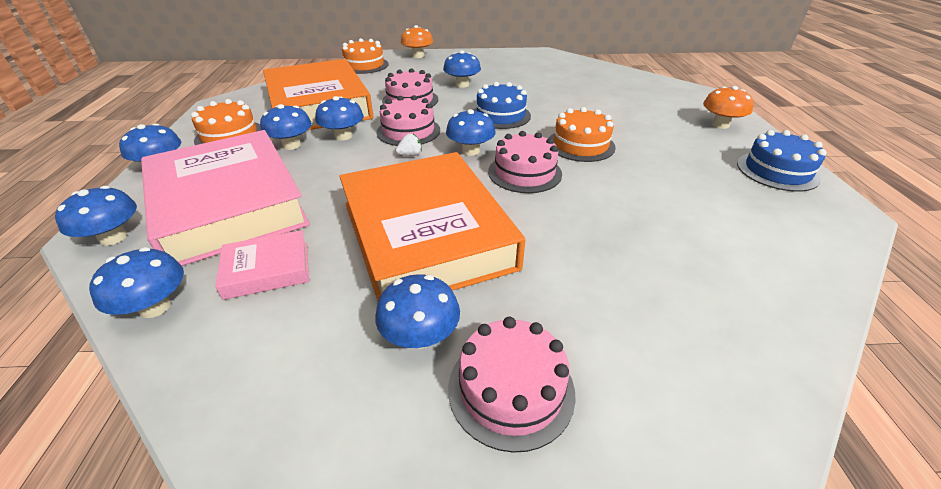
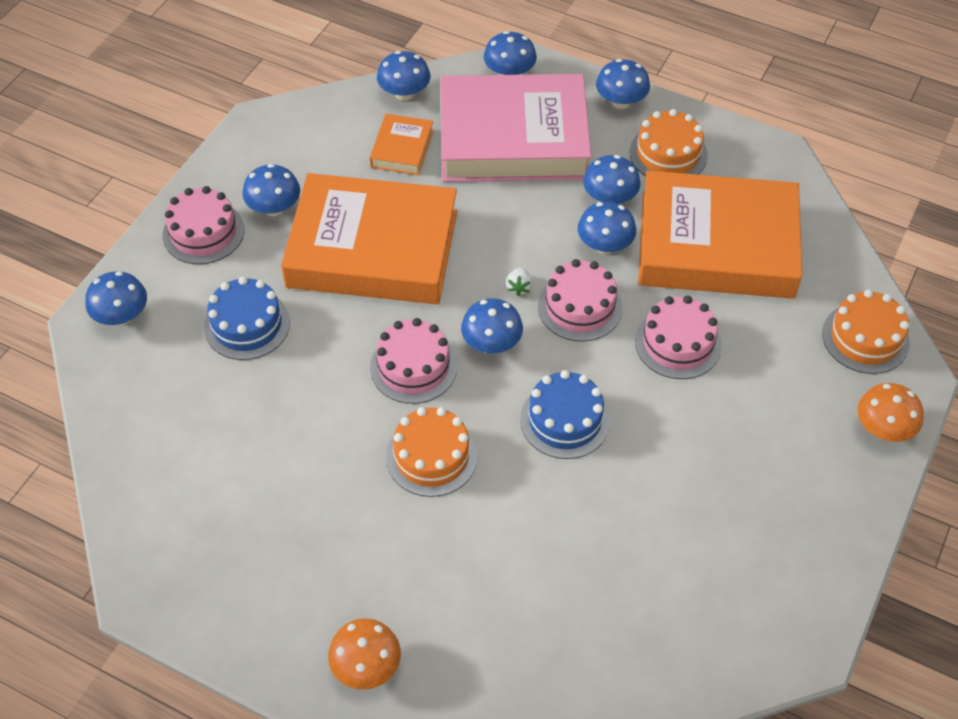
camera: 120 degrees right, 15 degrees up
pink book [215,230,309,300] -> orange book [370,114,434,175]
blue mushroom [443,50,481,88] -> blue mushroom moved to [85,271,147,325]
blue cake [737,130,827,192] -> blue cake moved to [204,277,290,360]

